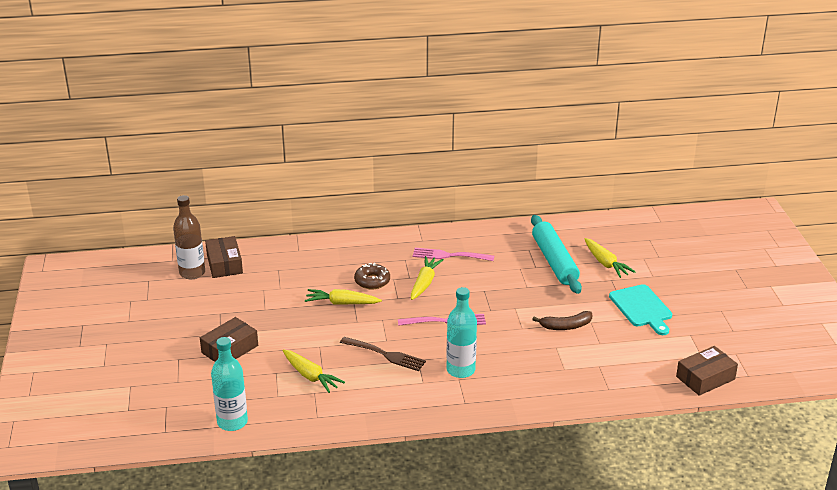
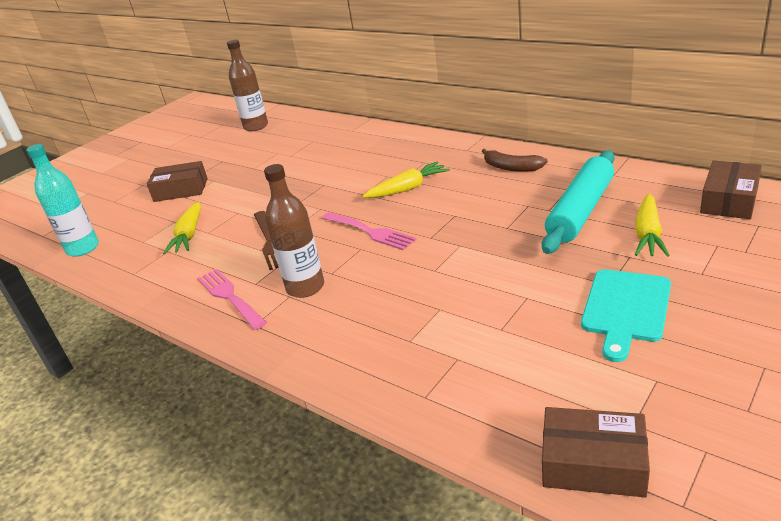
camera: 50 degrees right, 0 degrees up
brown box [205,236,243,278] -> brown box moved to [700,160,762,219]
yellow carrot [305,289,382,305] -> none
brown donut [354,263,390,289] -> none
pink fork [412,248,494,261] -> pink fork moved to [197,269,267,330]
turquoise bottle [446,287,477,378] -> brown bottle [264,164,324,298]
brown banana [532,311,593,330] -> brown banana moved to [482,149,548,172]

